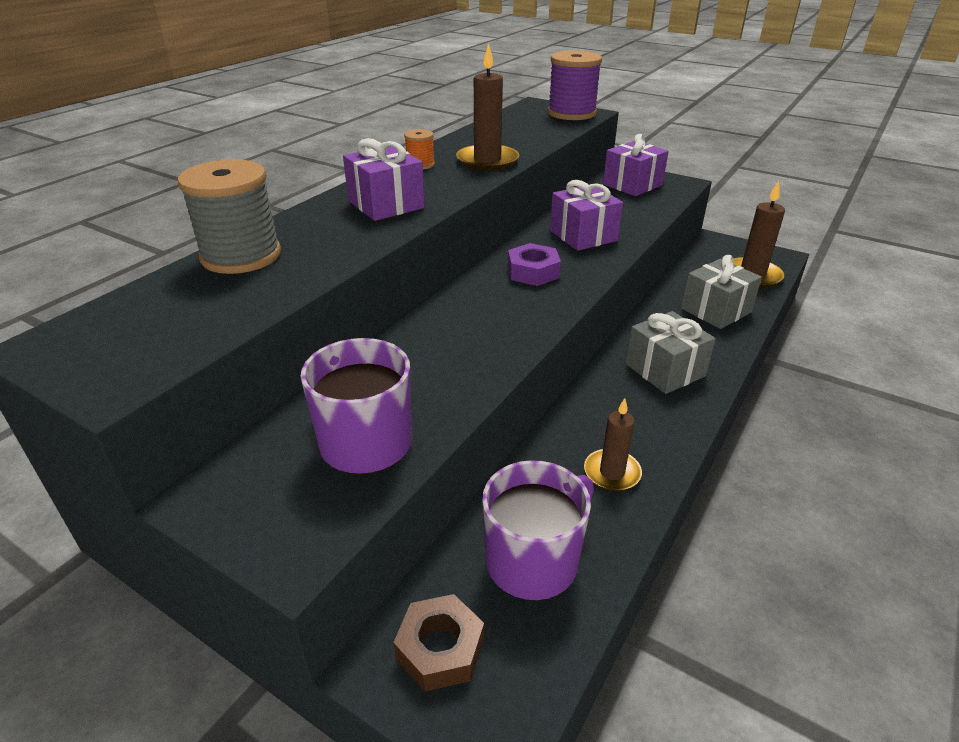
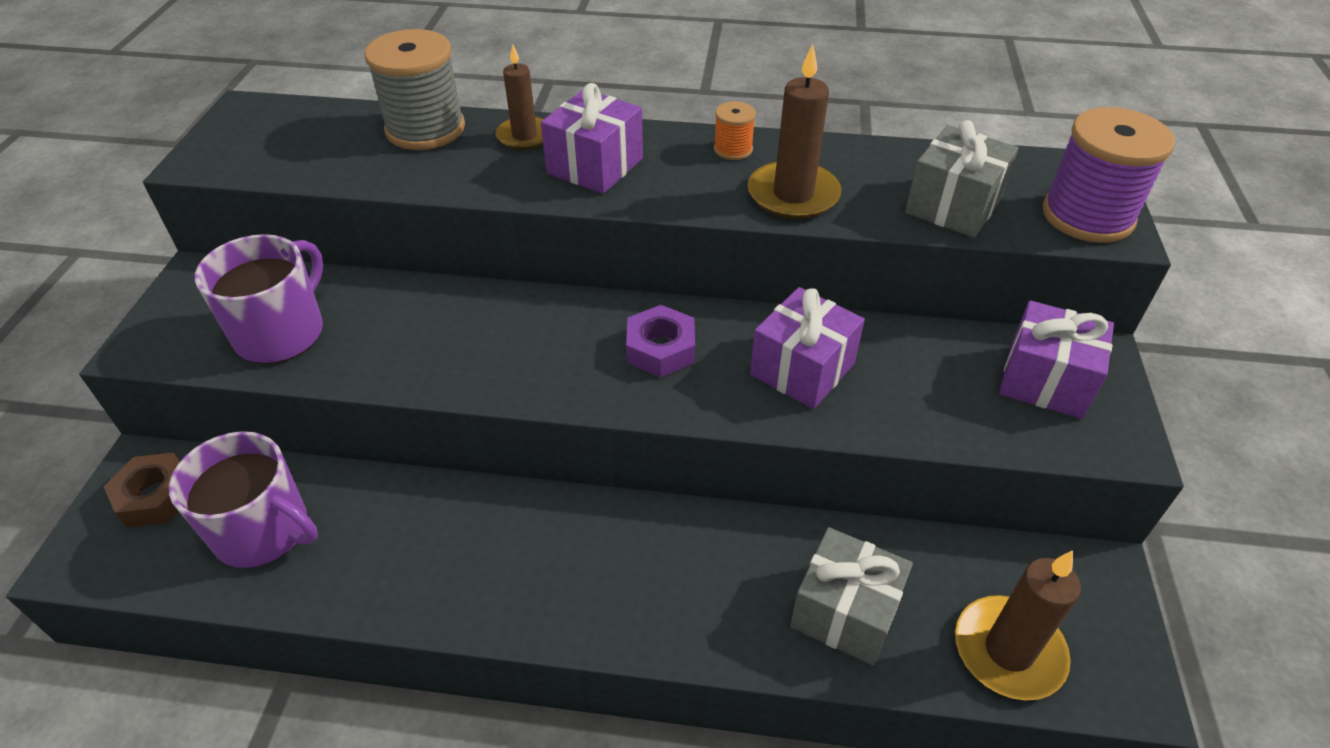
camera: 65 degrees right, 10 degrees up
brown candle [584,398,642,491] -> brown candle moved to [495,44,543,150]
grey gift [626,311,716,394] -> grey gift moved to [905,120,1018,238]

